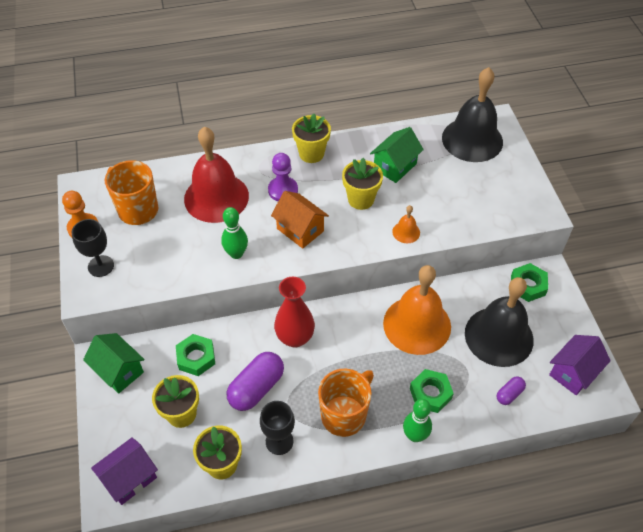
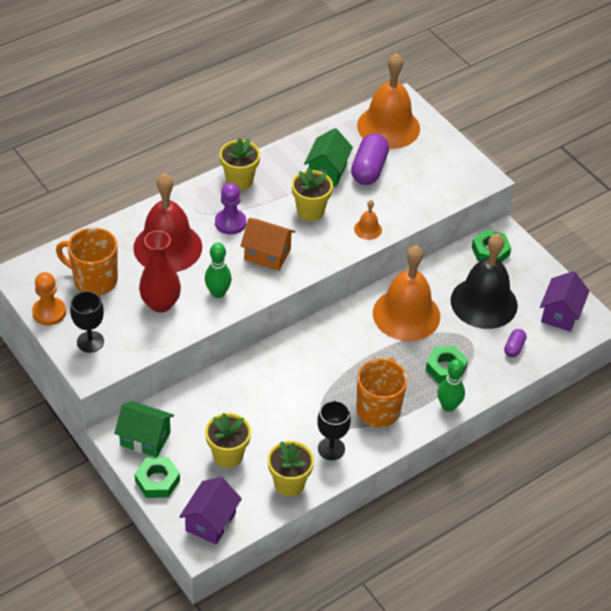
camera: 25 degrees left, 5 degrees down
green nut [176,334,215,376] -> green nut moved to [135,457,180,498]
purple capsule [227,352,284,411] -> purple capsule moved to [351,133,389,185]
red vase [274,277,315,348] -> red vase moved to [139,230,181,313]
black bell [442,67,503,162] -> orange bell [357,53,420,149]

